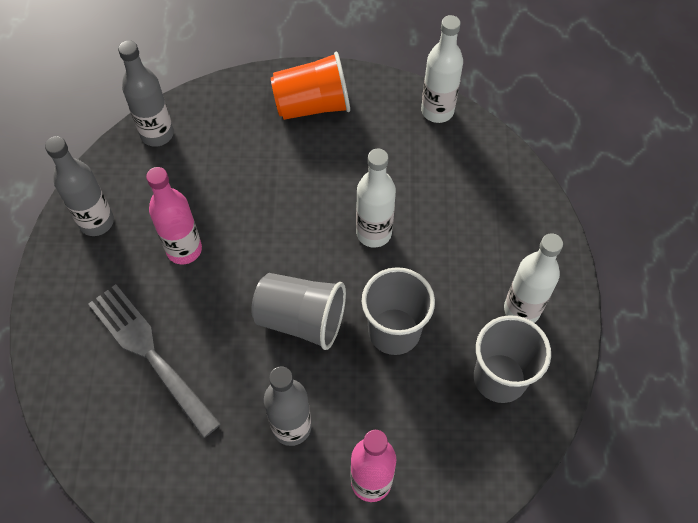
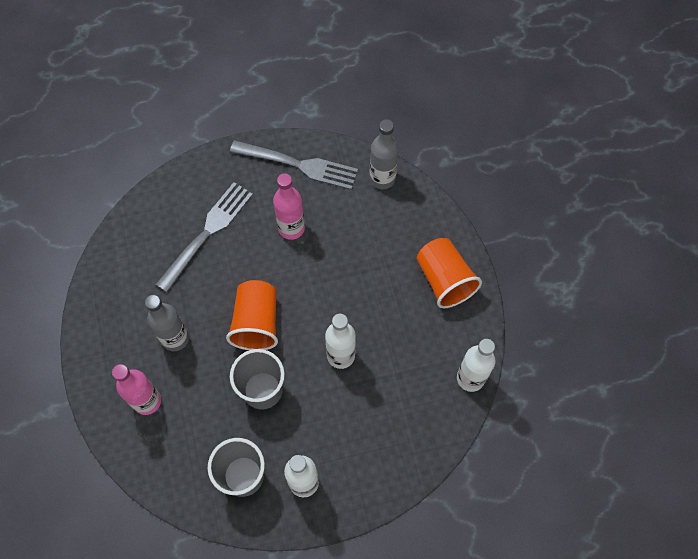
camera: 75 degrees right, 5 degrees up
grey bottle [45,136,114,236] -> grey fork [230,140,358,190]
grey cup [251,273,346,350] -> orange cup [226,280,278,350]

